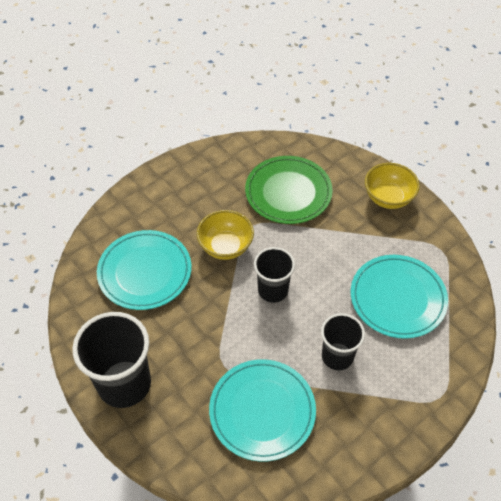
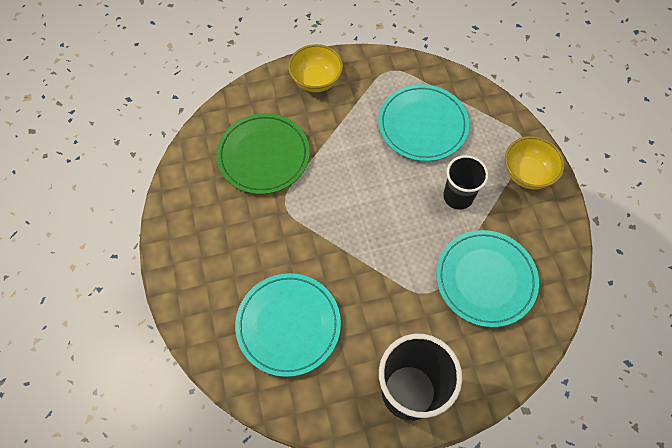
camera: 65 degrees left, 10 degrees up
yellow bowl [197,210,254,260] -> yellow bowl moved to [505,136,565,189]
black cup [254,247,295,303] -> none

